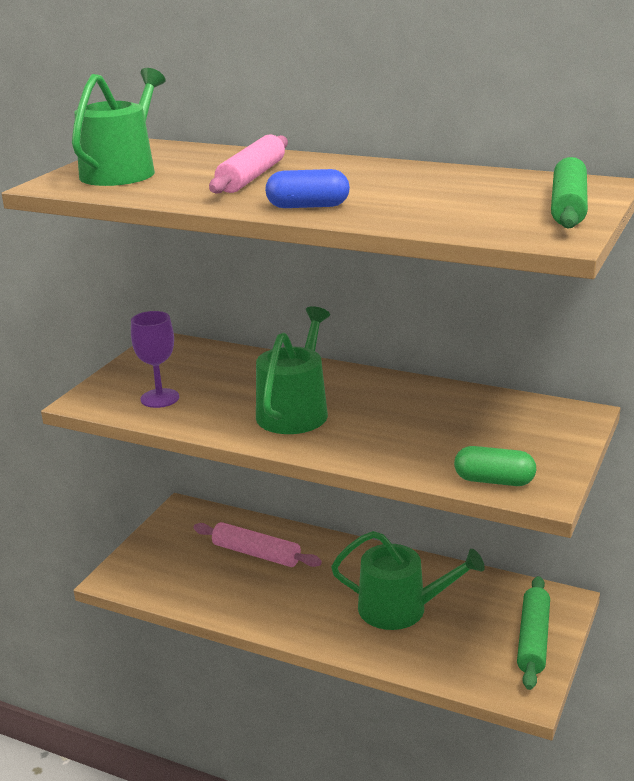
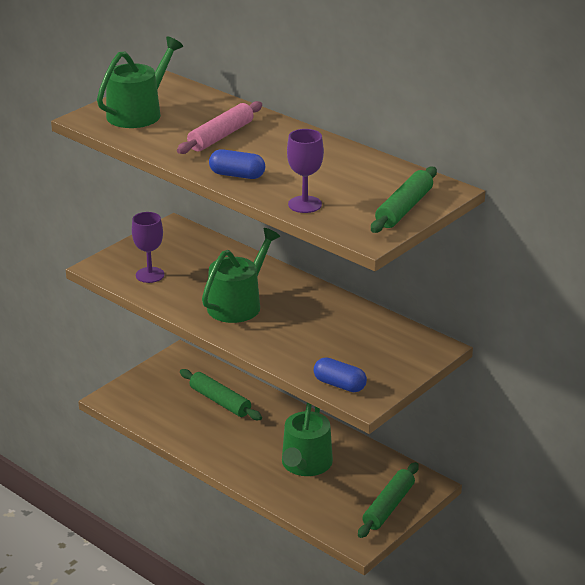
camera: 15 degrees right, 5 degrees up
pink rolling pin [194,522,322,567] -> green rolling pin [180,369,262,420]
green watering can [331,531,485,630] -> green watering can turned 75 degrees clockwise [282,402,333,476]
green capsule [454,446,536,486] -> blue capsule [314,357,367,392]
none -> purple goblet [287,129,324,213]

